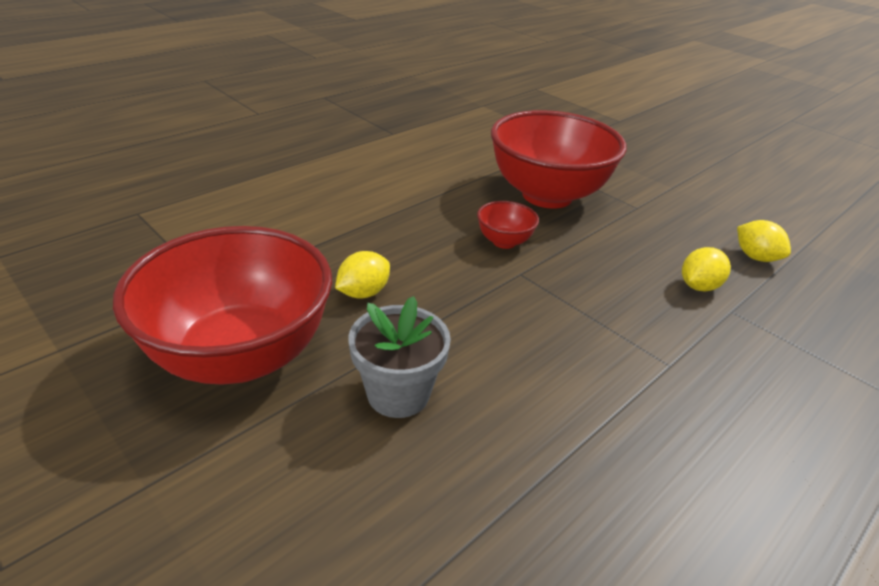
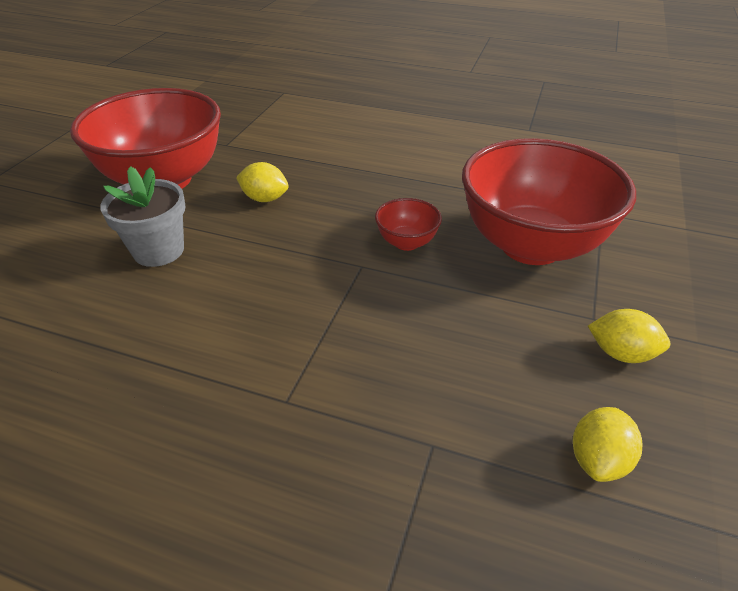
camera: 65 degrees right, 5 degrees up
yellow lemon [682,247,731,292] -> yellow lemon moved to [588,309,670,363]

